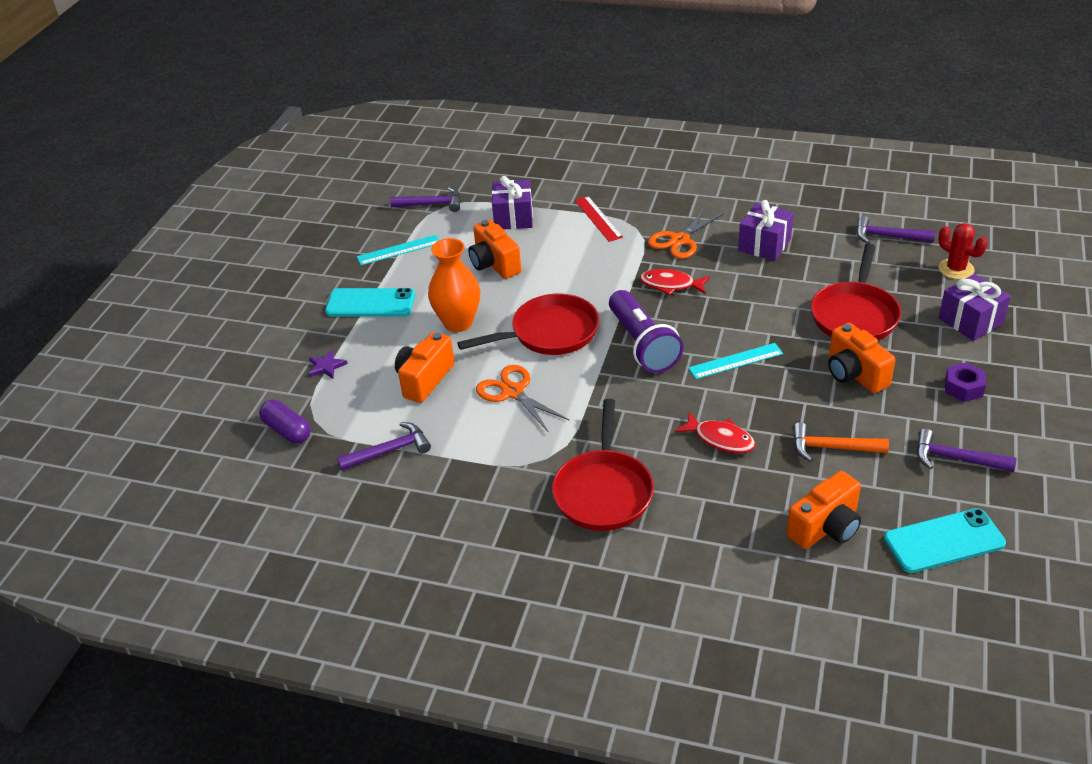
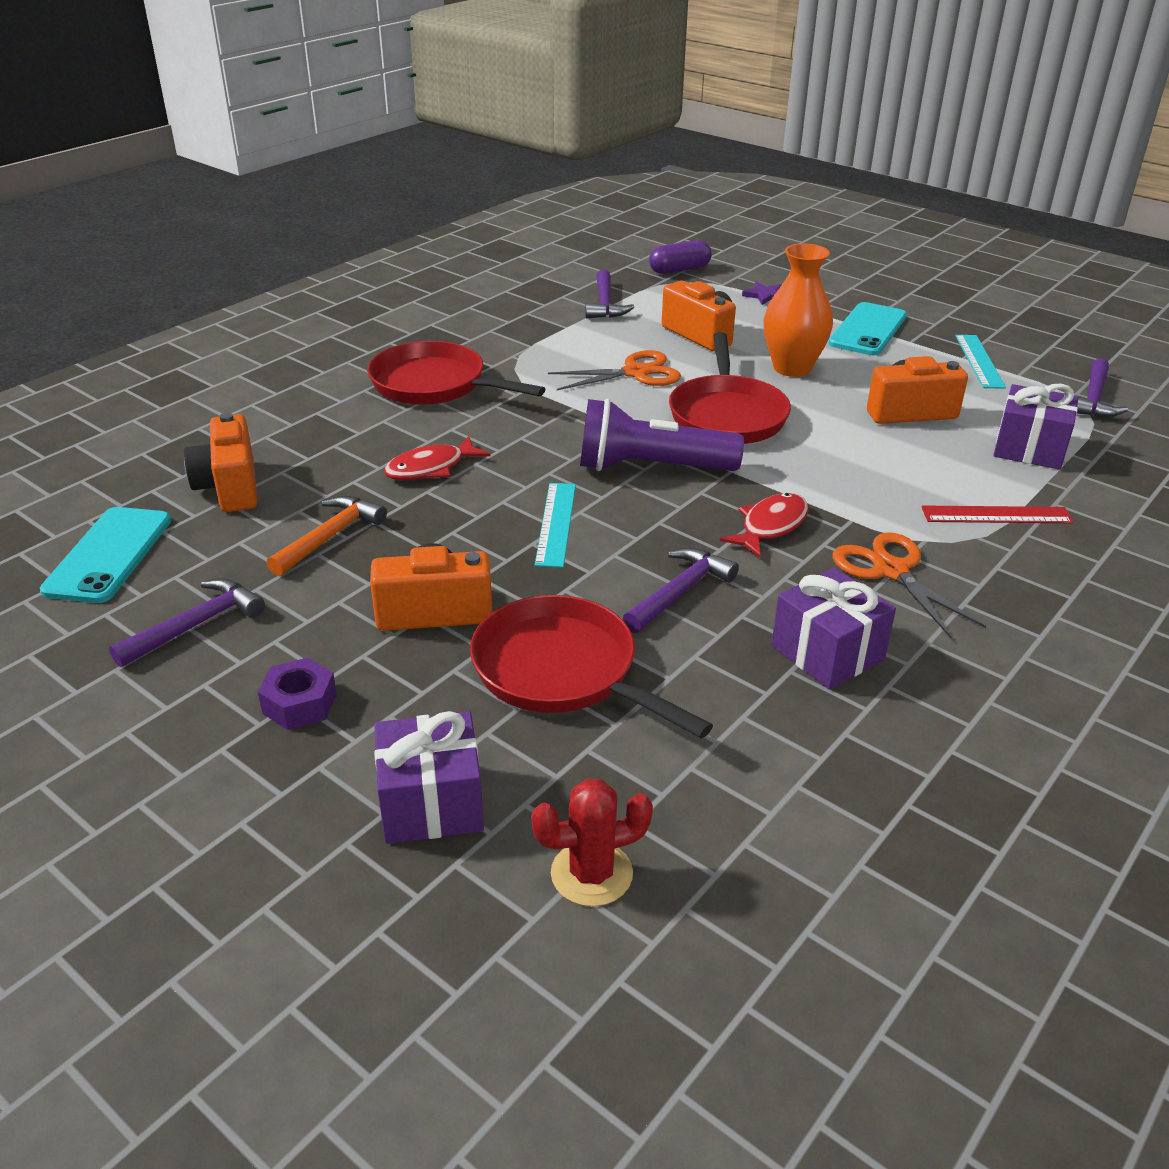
camera: 110 degrees right, 5 degrees down
purple hammer [856,215,935,244] -> purple hammer moved to [622,547,739,633]

